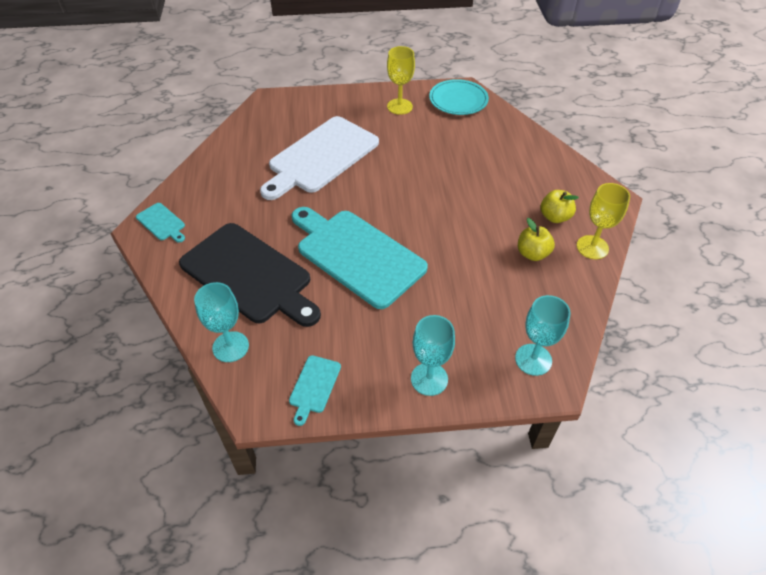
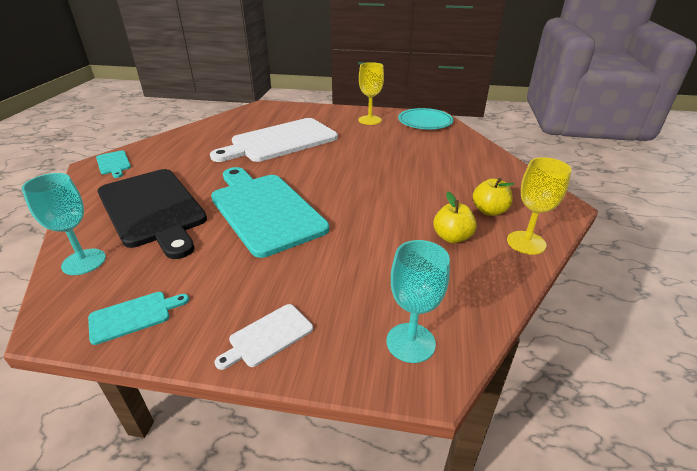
camera: 15 degrees right, 15 degrees down
turquoise cutting board [289,355,341,426] -> turquoise cutting board turned 150 degrees counterclockwise [88,292,189,345]
turquoise goblet [411,315,455,396] -> white cutting board [214,304,313,370]

